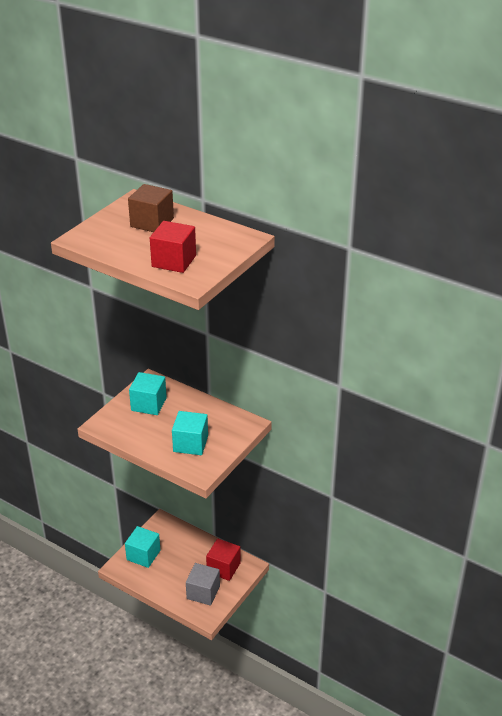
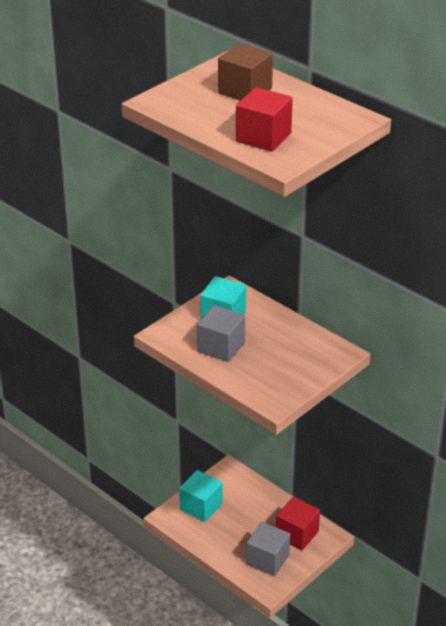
camera: 10 degrees right, 0 degrees up
turquoise cube [172,411,208,455] -> none
none -> grey cube [197,305,245,362]

